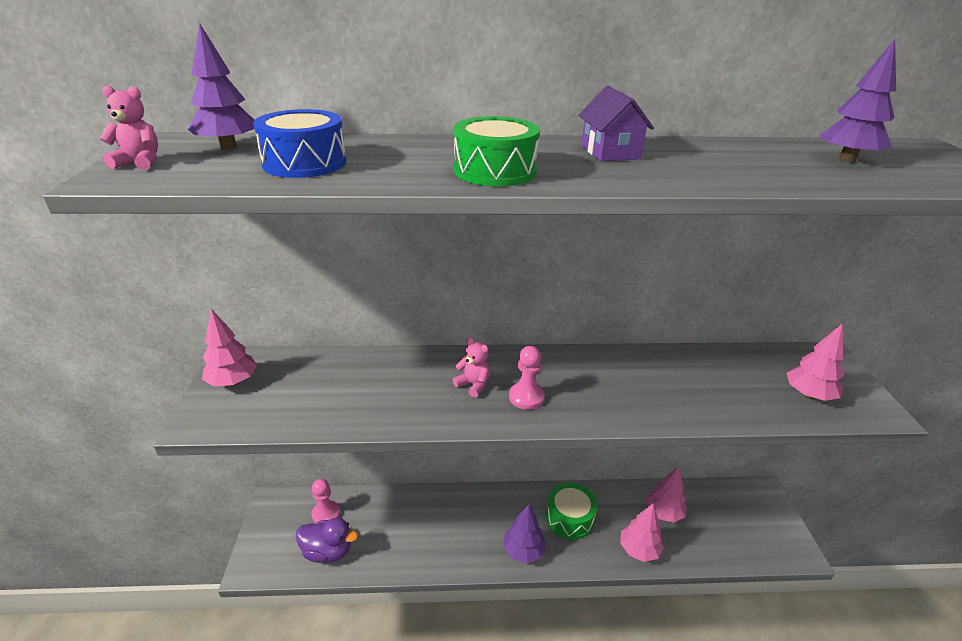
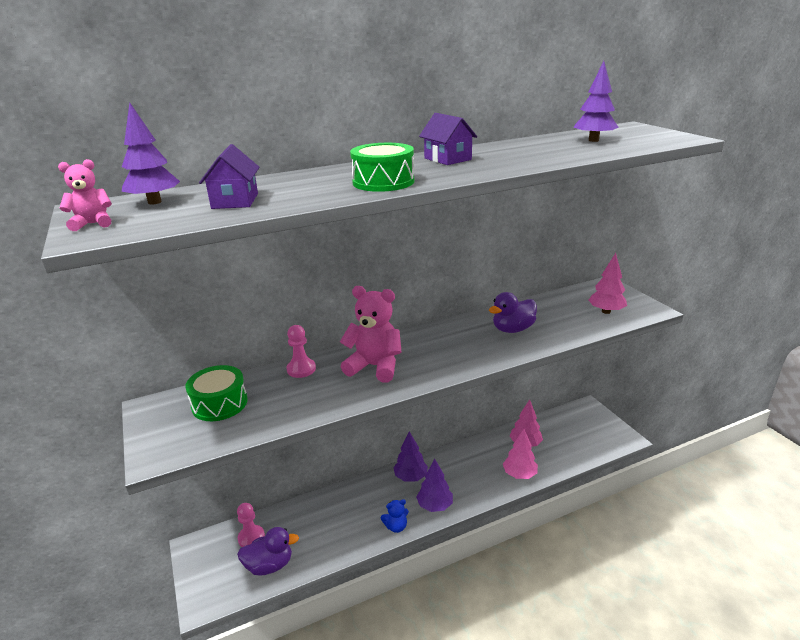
camera: 20 degrees left, 5 degrees down
pink tree [202,309,257,386] -> none
blue drum [253,109,347,178] -> purple house [199,144,260,209]
pink teddy bear [453,337,490,398] -> pink teddy bear [340,286,401,382], size x1.96
pink pawn [509,346,545,410] -> pink pawn moved to [286,325,316,378]
green drum [546,483,598,540] -> green drum moved to [185,365,248,421]
none -> blue teddy bear [381,499,409,533]
none -> purple tree [393,431,428,482]
none -> purple duck [489,292,537,333]

